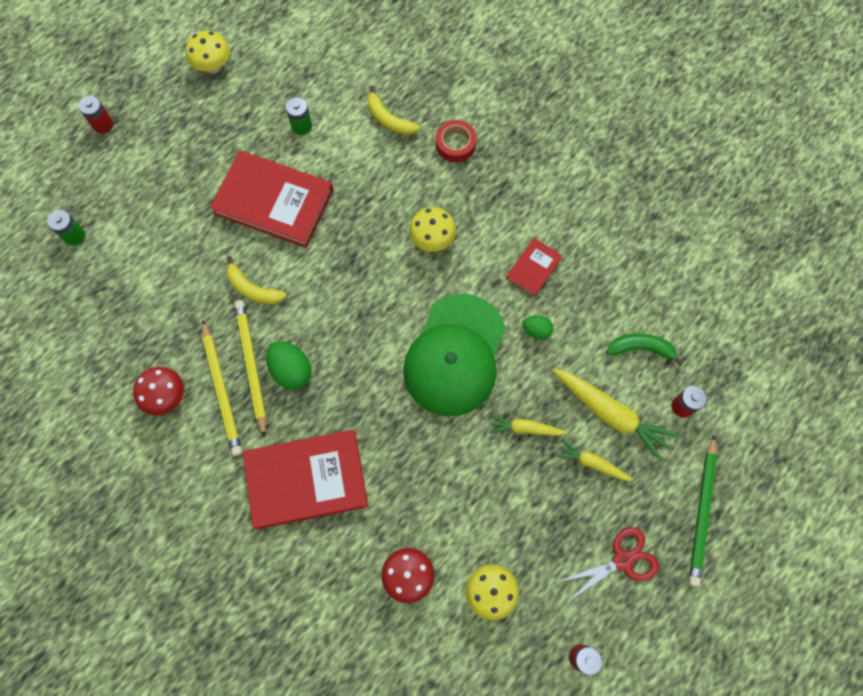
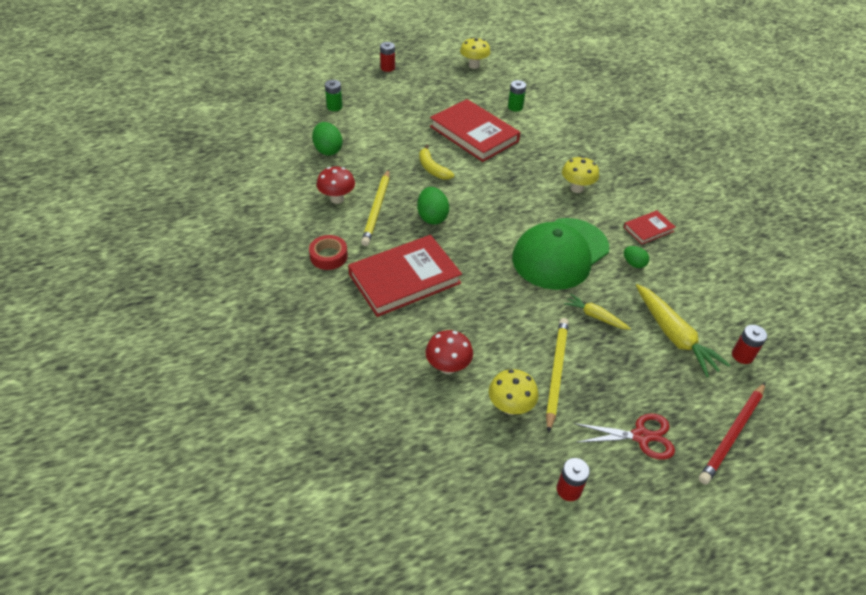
camera: 25 degrees right, 25 degrees down
yellow pencil [234,300,266,438] -> yellow pencil moved to [546,318,569,433]
red book [243,430,368,529] -> red book turned 45 degrees counterclockwise [348,235,462,317]
yellow banana [368,86,419,135] -> none
red tape [436,120,476,162] -> red tape moved to [309,235,348,270]
yellow carrot [556,439,633,481] -> none
green banana [606,334,683,366] -> none
green pencil [689,435,717,587] -> red pencil [699,383,765,485]
none -> green egg [312,122,343,156]

